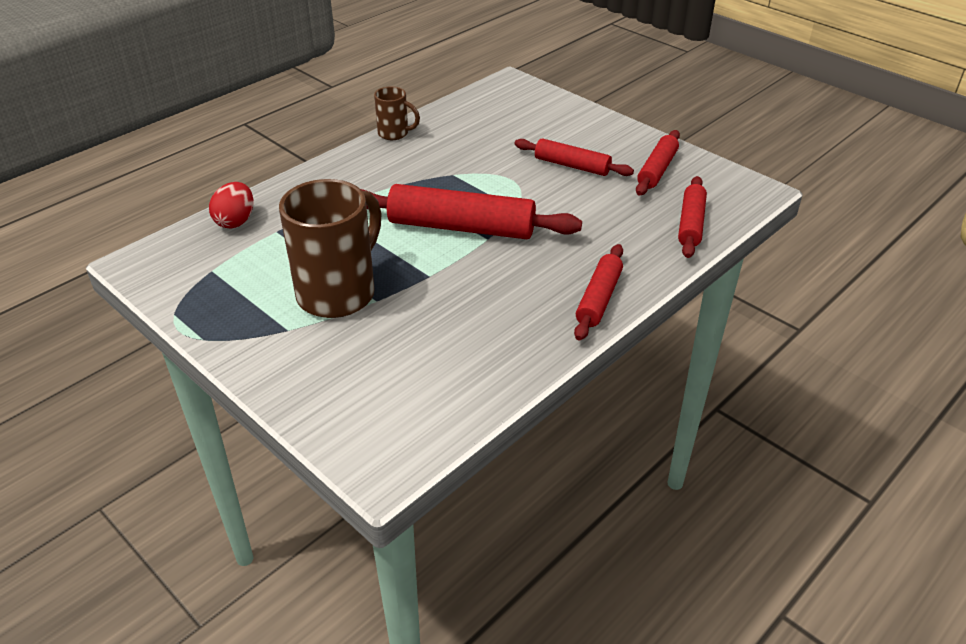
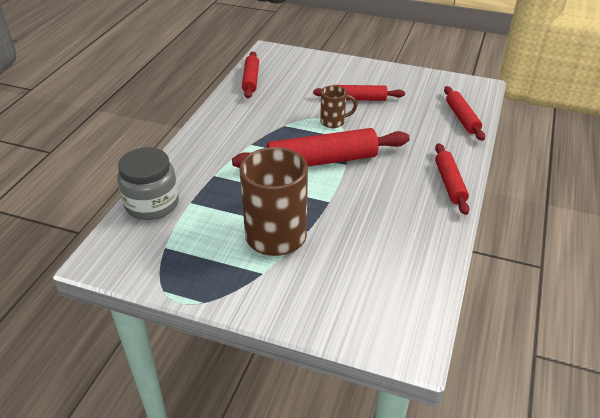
camera: 25 degrees left, 0 degrees up
red egg [209,182,253,228] -> grey jar [117,147,179,220]
brown mug [374,86,420,140] -> brown mug moved to [320,85,357,128]
red rolling pin [636,130,680,195] -> red rolling pin moved to [242,51,259,98]

